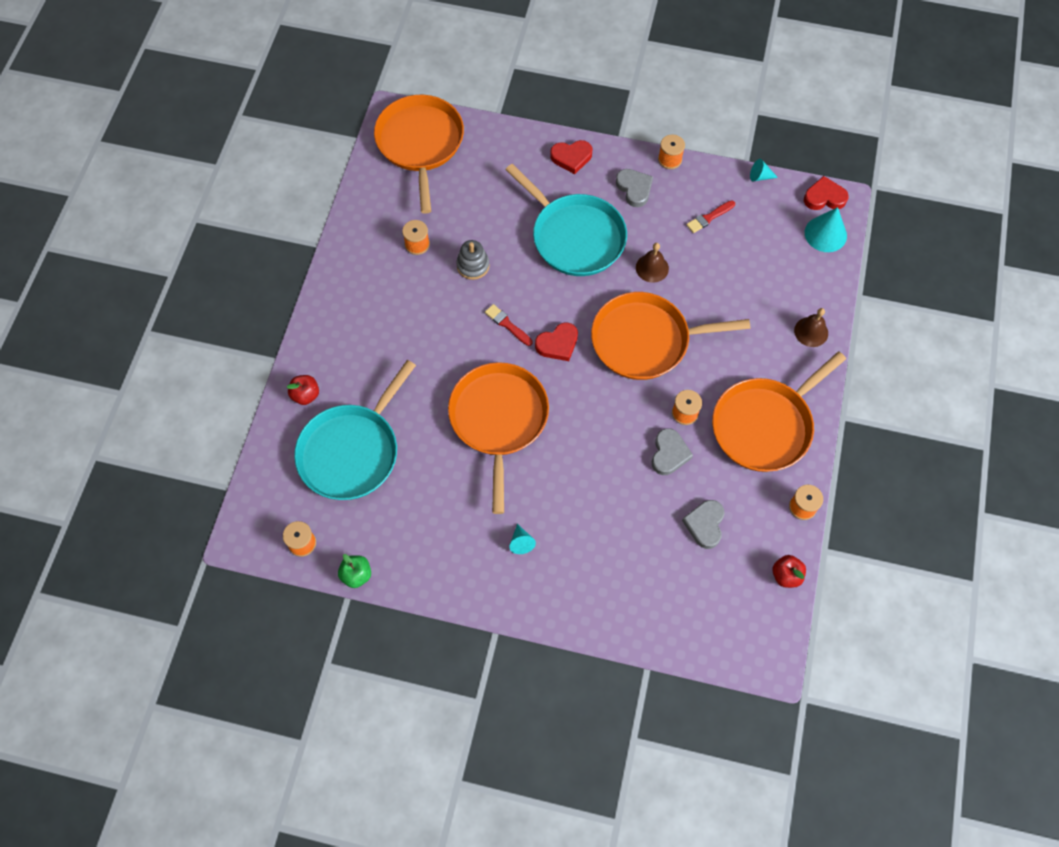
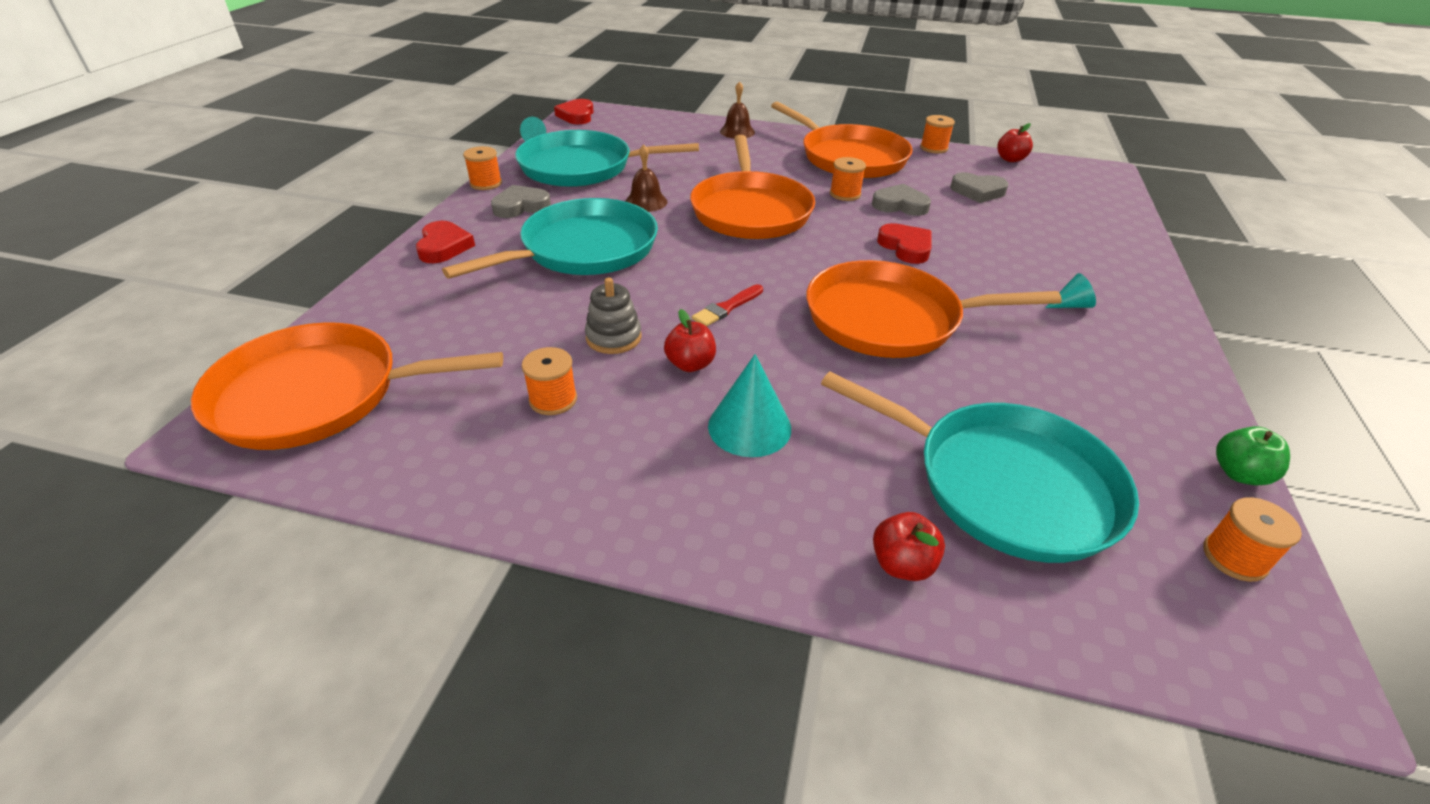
camera: 90 degrees left, 25 degrees down
red heart [535,322,578,361] -> red heart moved to [877,223,932,264]
red brush [686,200,735,233] -> turquoise pan [515,130,699,187]
turquoise cone [805,207,847,252] -> turquoise cone moved to [708,354,791,457]
none -> red apple [664,309,716,372]

